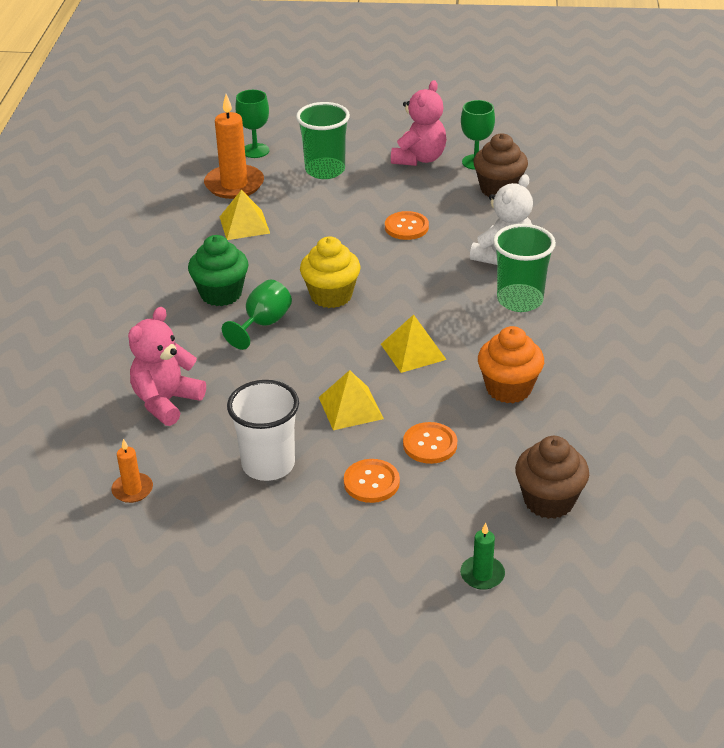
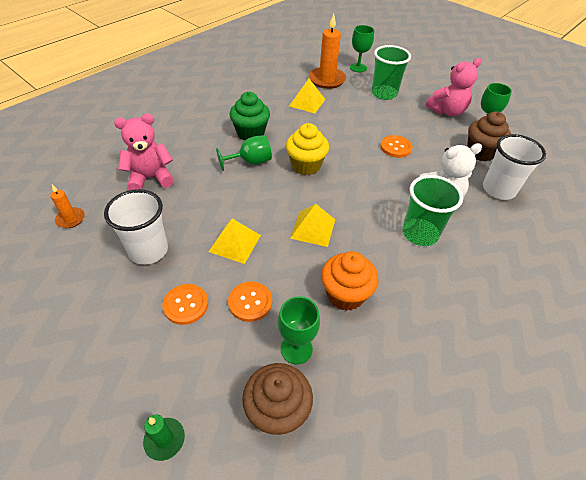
camera: 35 degrees right, 10 degrees up
none -> green goblet [278,296,320,364]
none -> white cup [483,134,546,200]

